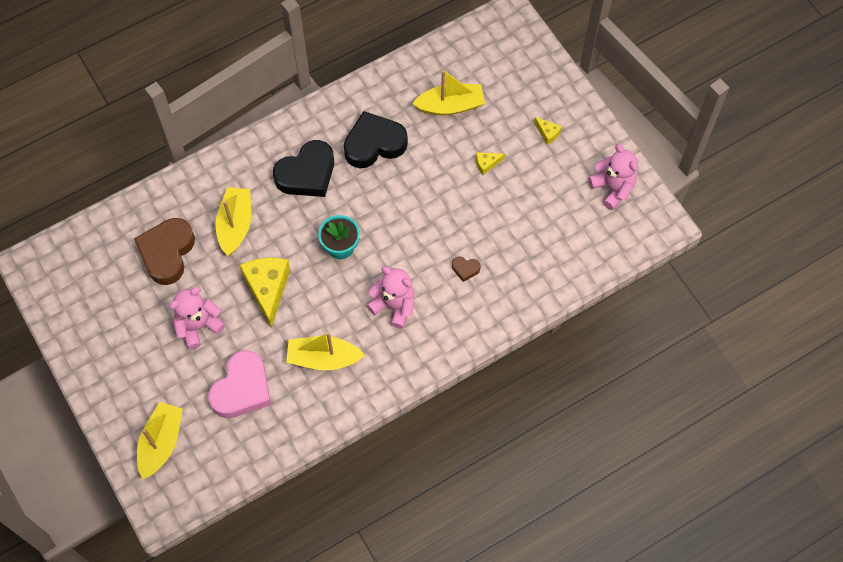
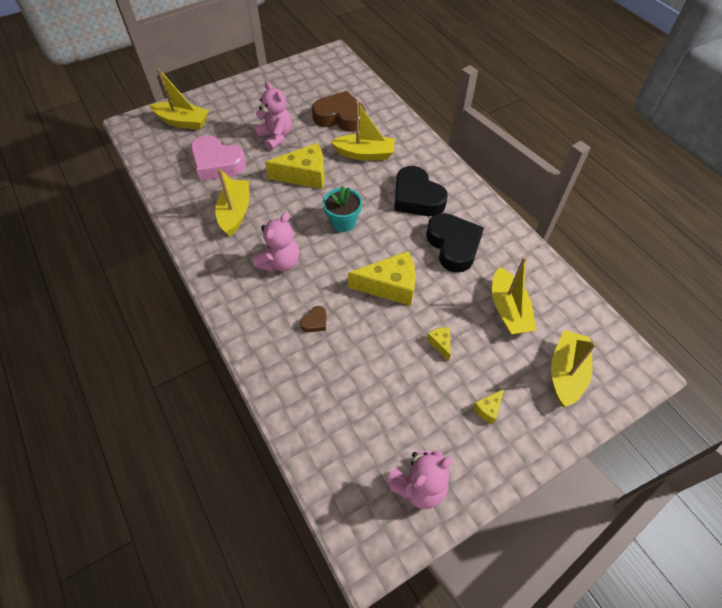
camera: 90 degrees right, 10 degrees down
brown heart [452,257,481,282] -> brown heart turned 150 degrees counterclockwise [300,306,327,332]
none -> yellow cheese [348,251,416,306]
none -> yellow boat [551,330,597,407]

